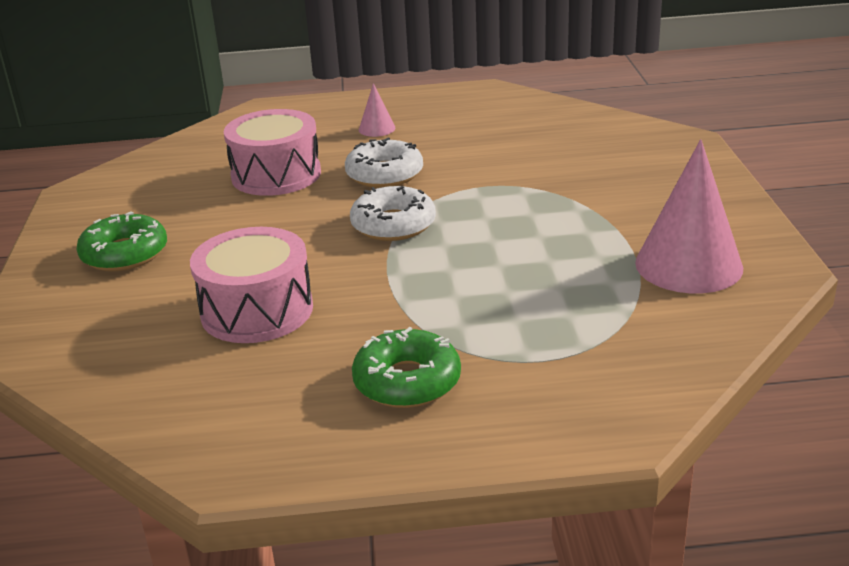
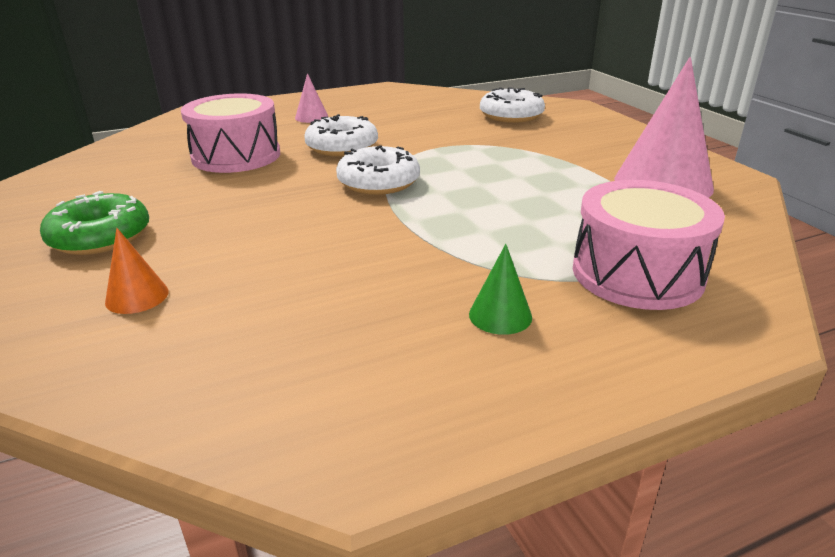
camera: 20 degrees left, 0 degrees up
pink drum [190,227,313,343] -> pink drum moved to [573,180,725,310]
green donut [352,327,461,408] -> green cone [469,244,532,335]
none -> orange cone [105,228,169,314]
none -> white donut [480,87,545,123]

